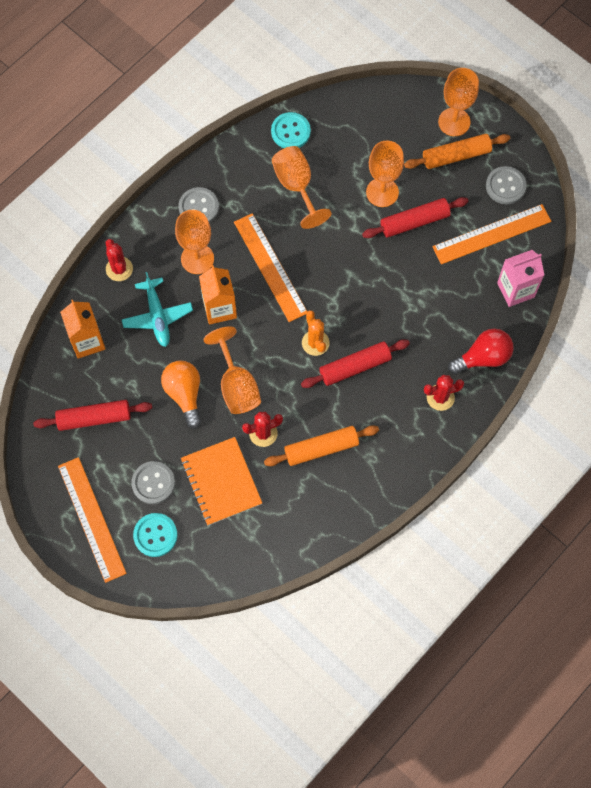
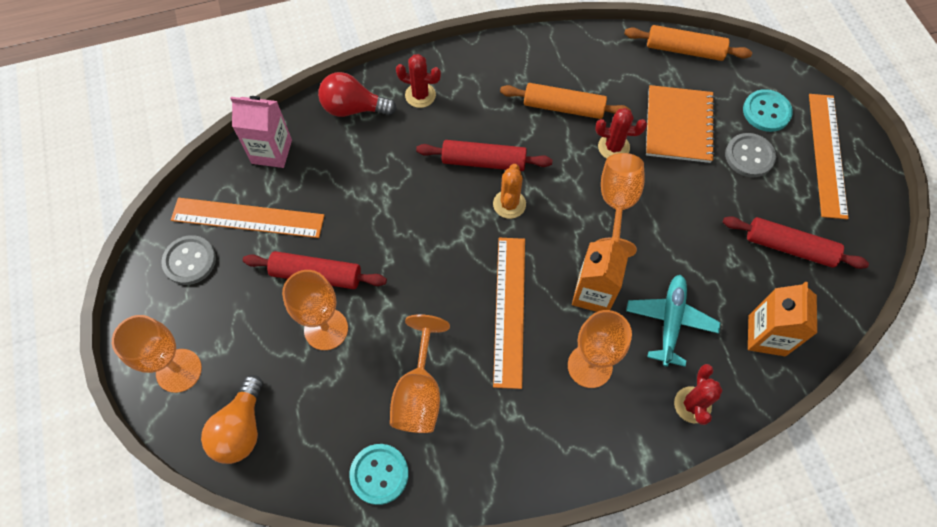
camera: 150 degrees left, 5 degrees down
orange light bulb [161,360,201,429] -> orange light bulb moved to [201,375,263,464]
grey button [178,187,219,223] -> none
orange rolling pin [404,134,510,169] -> orange rolling pin moved to [624,25,752,61]

